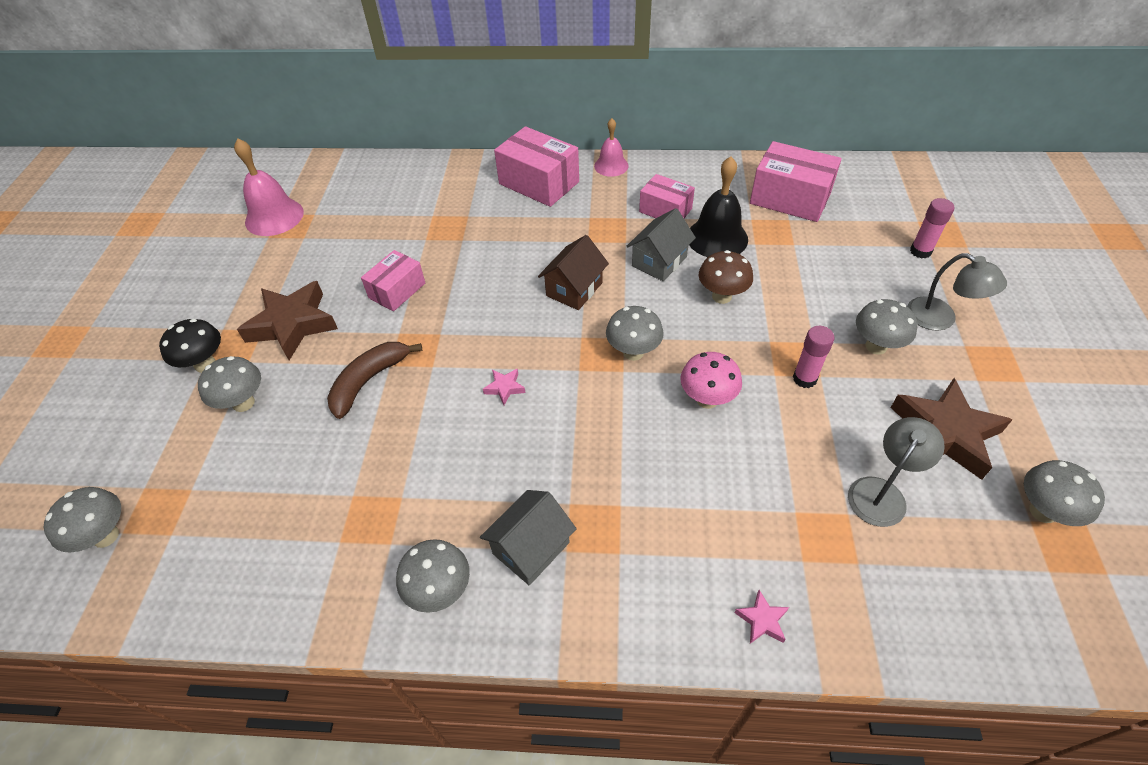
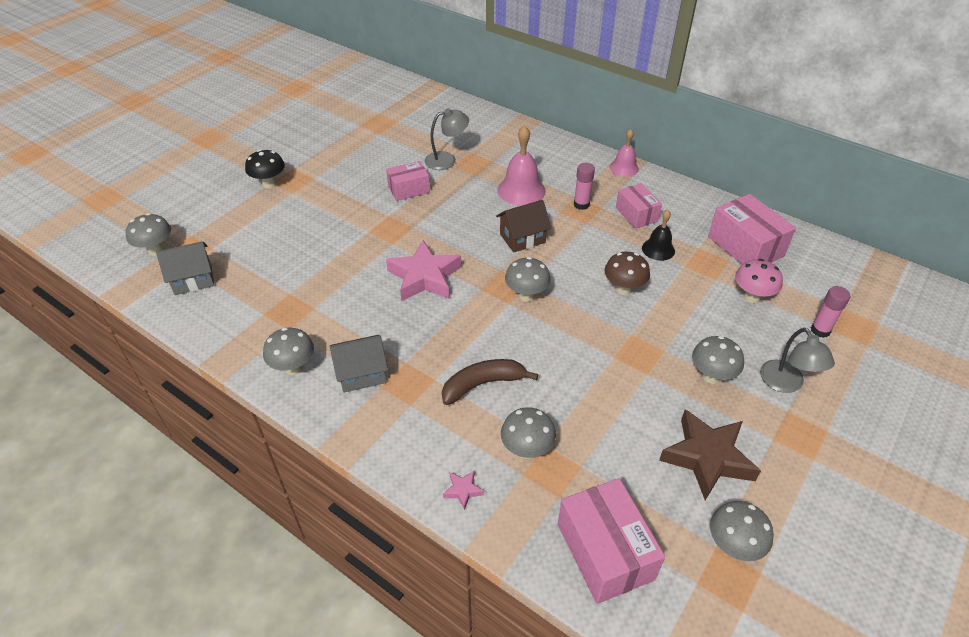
camera: 30 degrees right, 5 degrees down
grey mushroom [198,356,261,412] -> grey mushroom moved to [501,407,556,459]
pink bell [234,138,304,236] -> pink bell moved to [498,125,546,206]
brown star [237,281,338,360] -> none
brown banana [327,342,422,419] -> brown banana moved to [442,359,538,405]
pink star [483,369,525,405] -> pink star [386,240,461,301], size x2.37
pink box [494,126,579,207] -> pink box moved to [558,478,665,604]
grey house [627,208,696,281] -> grey house moved to [156,241,214,295]
pink mushroom [681,352,742,409] -> pink mushroom moved to [735,259,783,303]
black bell [689,156,748,257] -> black bell [642,210,675,261], size x0.62
pink glue stick [793,326,835,388] -> pink glue stick moved to [574,163,595,210]
grey lamp [848,417,945,527] -> grey lamp moved to [425,108,469,170]

